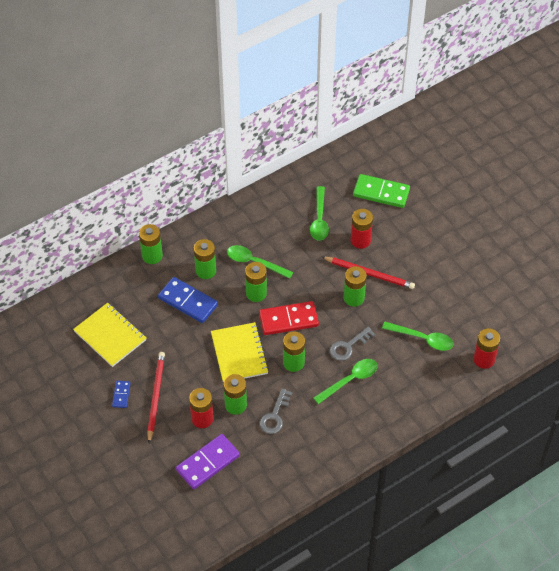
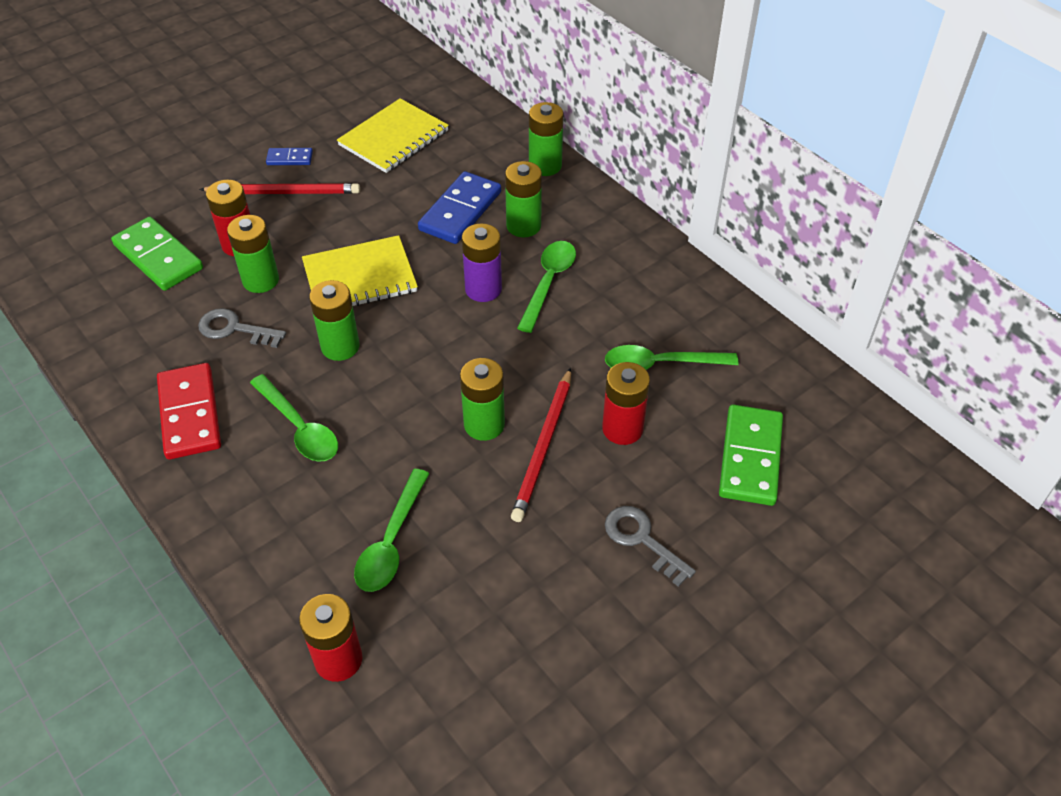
camera: 85 degrees right, 5 degrees down
purple domino [176,434,240,489] -> green domino [111,217,203,291]
green battery [245,262,267,302] -> purple battery [462,223,502,302]
red domino [259,301,319,335] -> red domino moved to [157,363,221,459]
grey key [330,327,375,361] -> grey key moved to [605,506,696,587]

